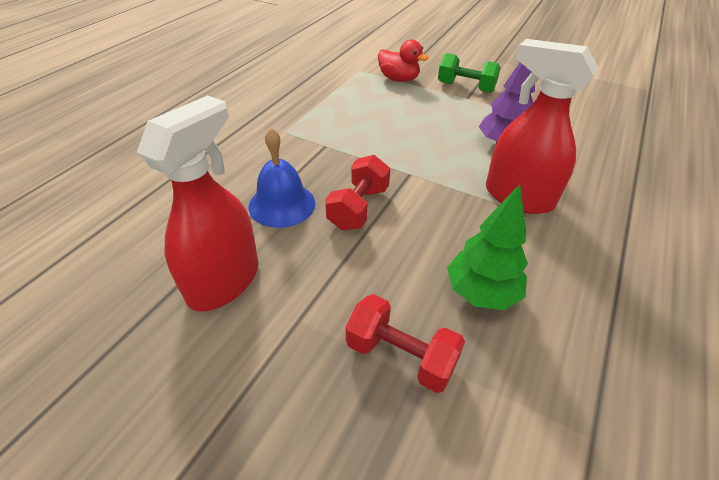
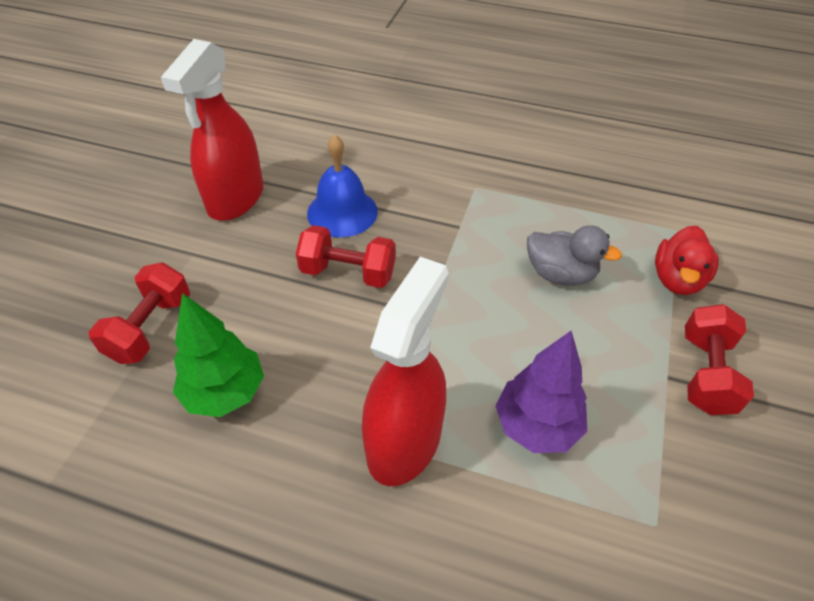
camera: 80 degrees right, 5 degrees up
red spray bottle [137,95,259,312] -> red spray bottle turned 90 degrees clockwise [161,39,264,221]
green dumbbell [438,53,501,93] -> red dumbbell [685,304,754,415]
none -> grey duck [527,225,622,286]

